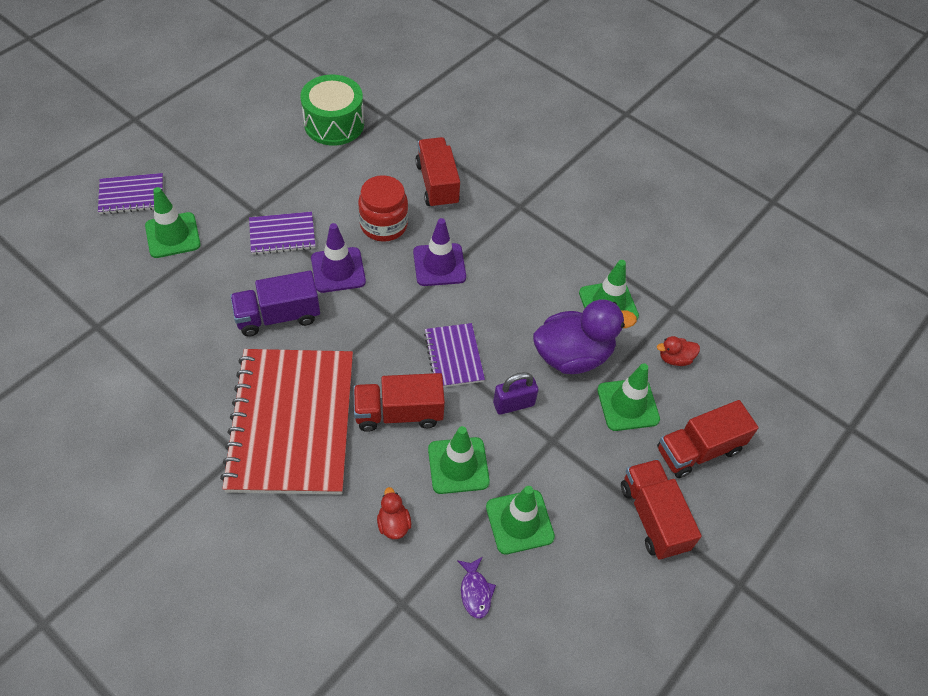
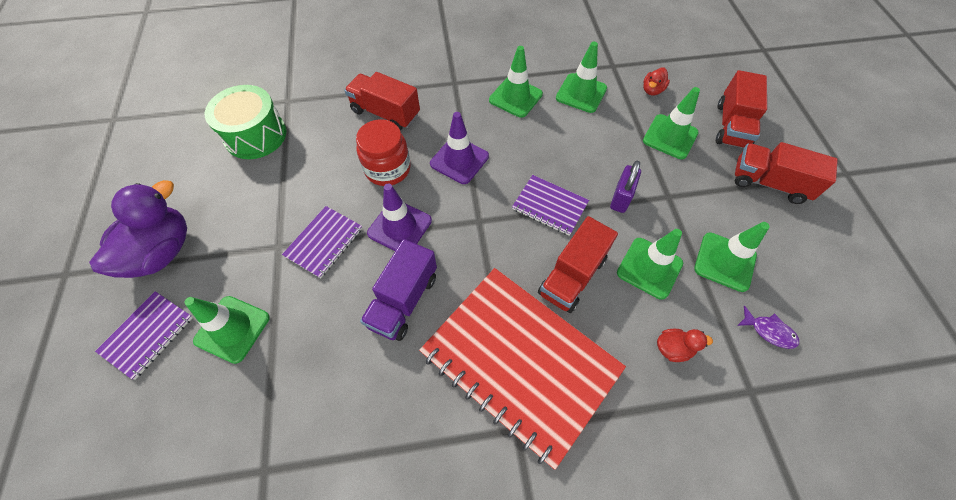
camera: 45 degrees left, 5 degrees up
red duck [377,487,411,539] -> red duck turned 150 degrees clockwise [657,329,713,362]
purple duck [533,299,637,374] -> purple duck moved to [89,180,187,278]
none -> green traffic cone [489,46,543,118]

